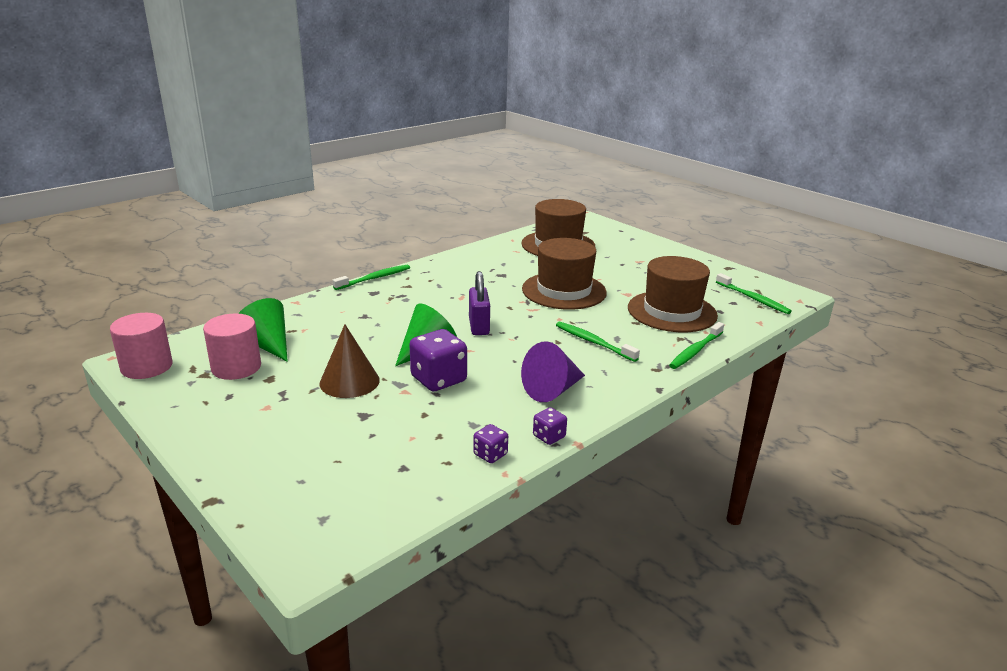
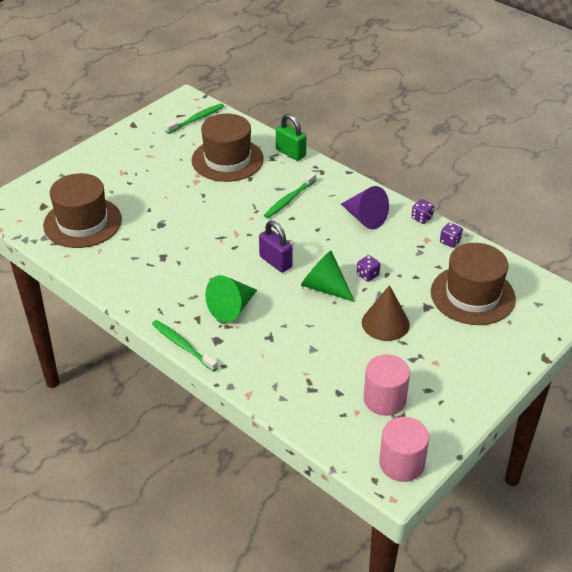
camera: 95 degrees left, 15 degrees up
green cone [238,298,288,362] -> green cone moved to [205,275,257,323]
purple dice [409,329,467,391] -> purple dice [357,255,380,282], size x0.52
purple padlock [469,271,490,335] -> purple padlock turned 60 degrees clockwise [259,221,293,273]
brown hat [522,238,607,310] -> brown hat moved to [431,243,516,325]
green toothbrush [669,322,724,369] -> green padlock [276,114,306,161]

